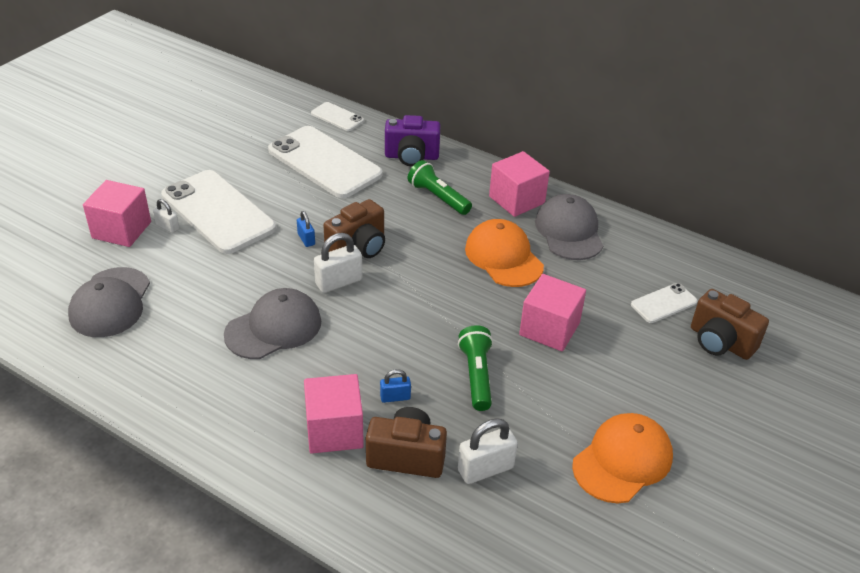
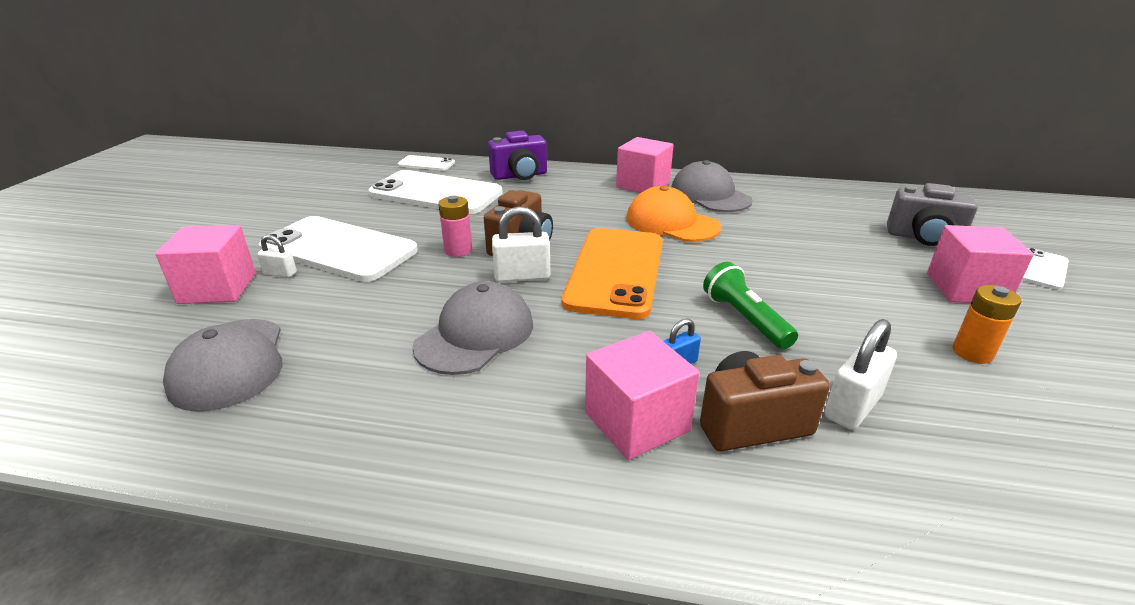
camera: 20 degrees left, 10 degrees down
blue padlock [297,211,315,247] -> pink battery [438,195,472,257]
white padlock [314,233,362,293] -> white padlock turned 45 degrees clockwise [492,206,550,282]
green flashlight [408,160,472,215] -> none
pink cube [519,274,586,351] -> pink cube moved to [927,225,1034,303]
orange cap [572,413,673,503] -> orange battery [952,285,1021,364]
white phone [631,283,698,323] -> white phone moved to [1022,248,1069,290]
brown camera [691,289,769,360] -> grey camera [887,183,978,246]
none -> orange phone [562,228,663,319]

